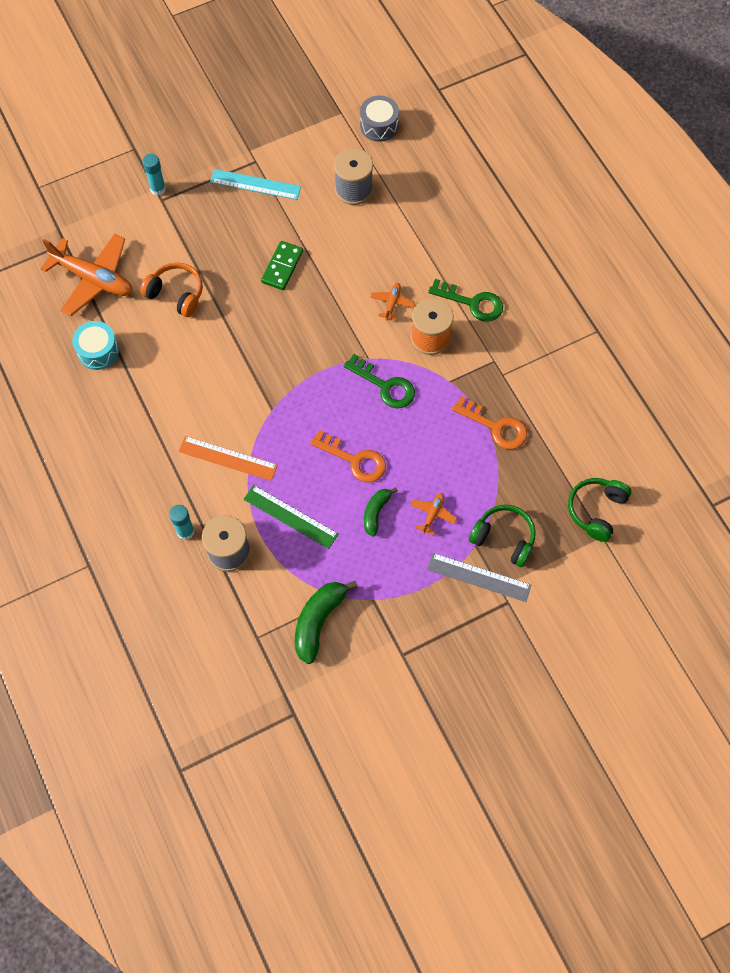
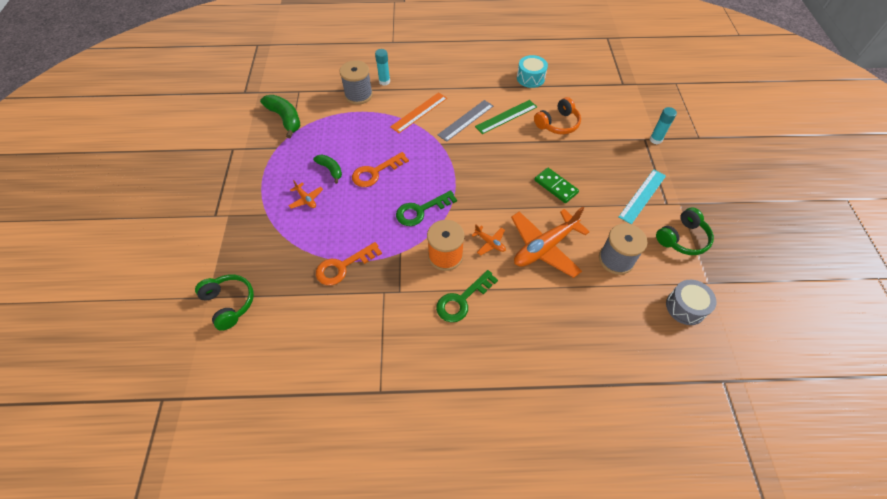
camera: 115 degrees right, 10 degrees down
orange plane [40,234,132,316] -> orange plane moved to [511,207,590,278]
green ruler [244,485,339,549] -> green ruler moved to [475,100,537,134]
grey ruler [427,553,531,602] -> grey ruler moved to [438,100,493,142]
green headphones [469,505,536,567] -> green headphones moved to [656,207,714,255]

